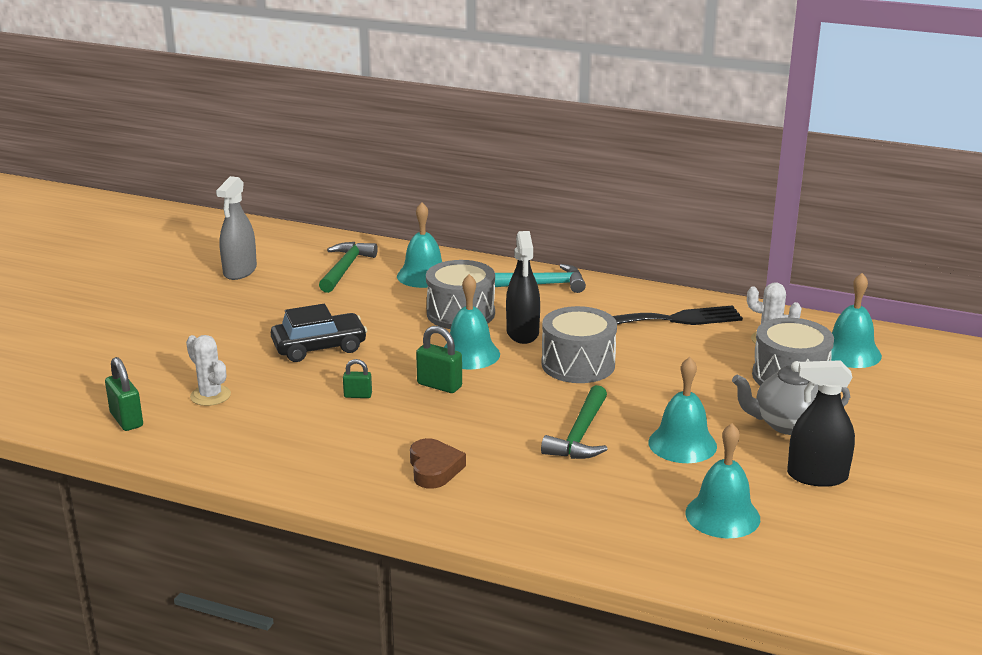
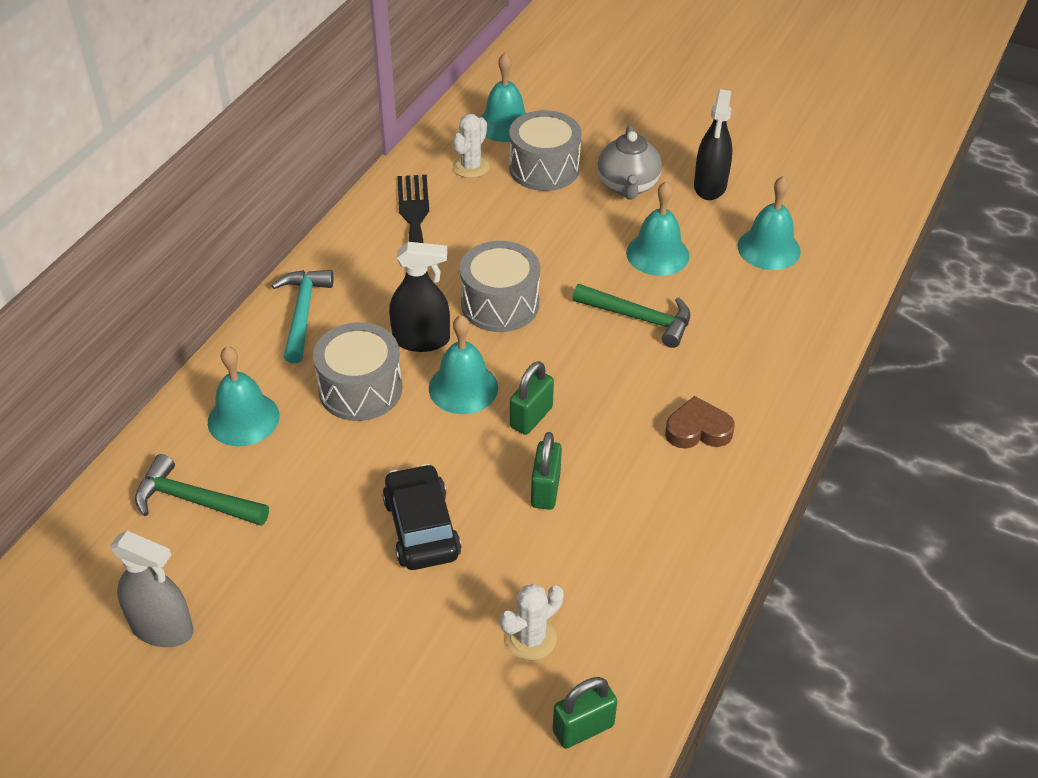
camera: 85 degrees left, 20 degrees up
green padlock [343,359,372,398] -> green padlock [531,432,562,510], size x1.63

